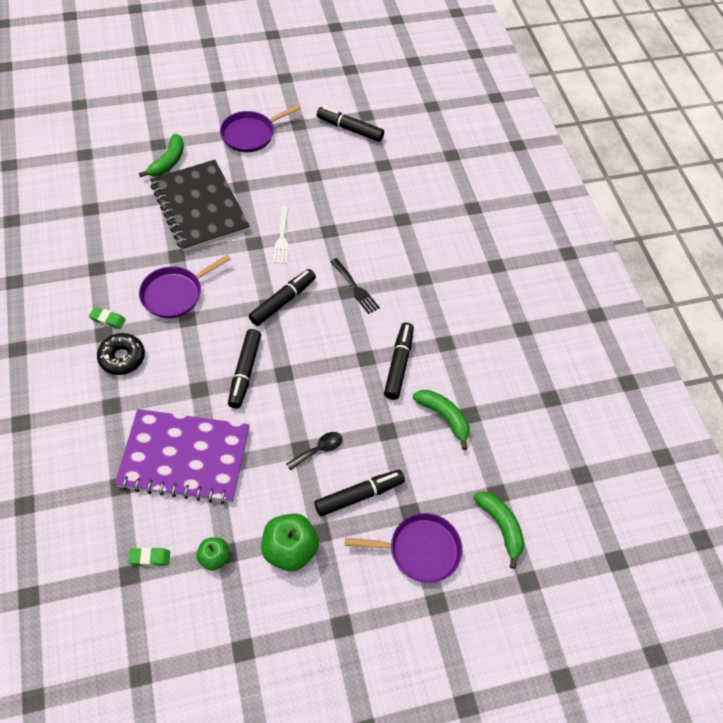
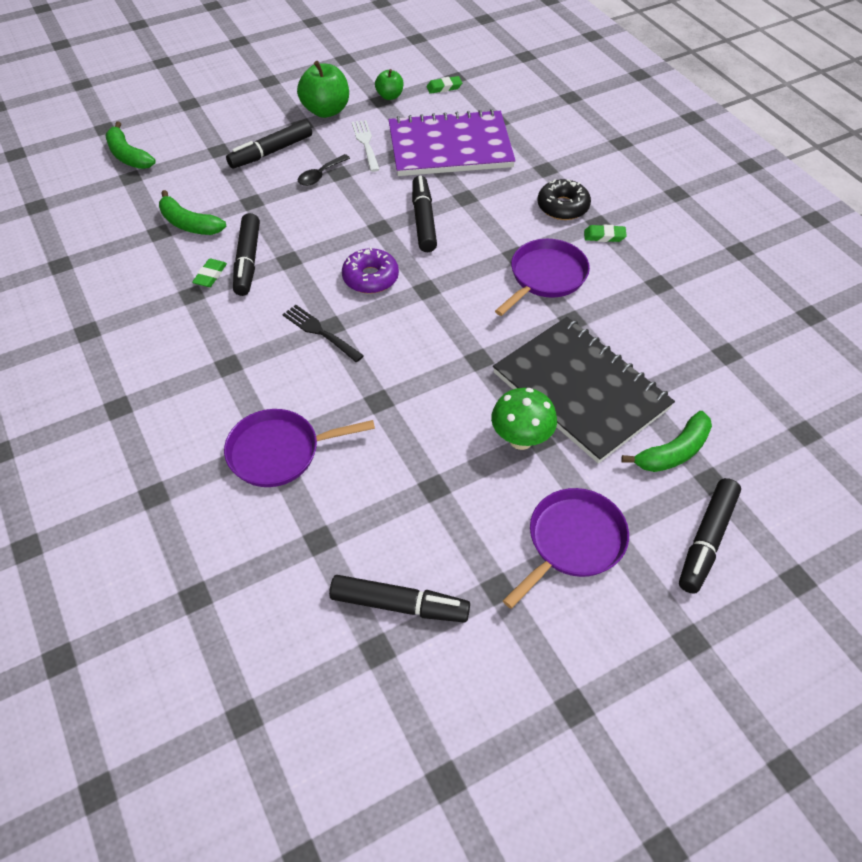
camera: 170 degrees right, 5 degrees down
green banana [139,134,184,177] -> green banana turned 135 degrees counterclockwise [621,411,712,472]
black marker [249,269,316,326] -> black marker moved to [679,478,741,594]
white fork [273,206,288,264] -> white fork moved to [352,120,380,172]
purple pan [345,513,462,583] -> purple pan moved to [224,409,375,487]
none -> green eraser [192,259,227,287]
none -> purple donut [342,247,399,294]
none -> green mushroom [491,388,557,450]

